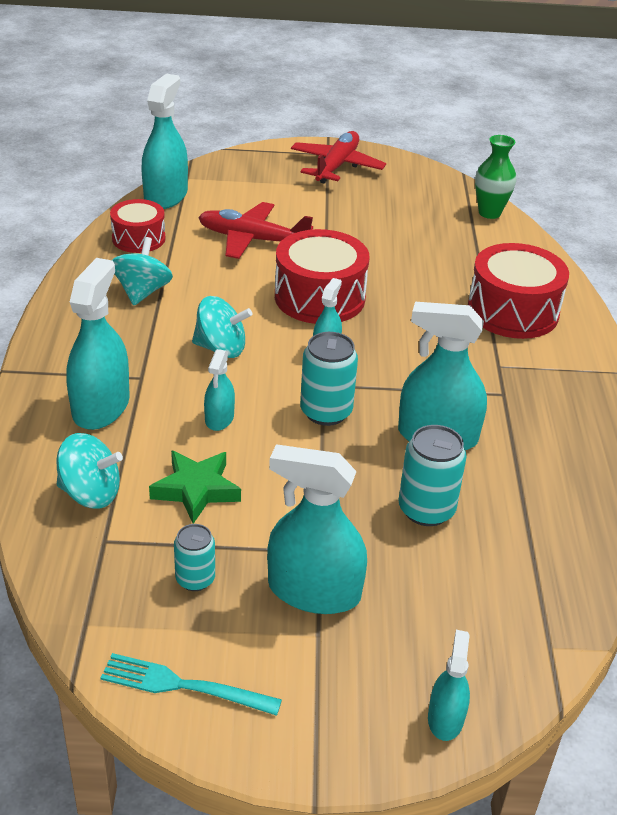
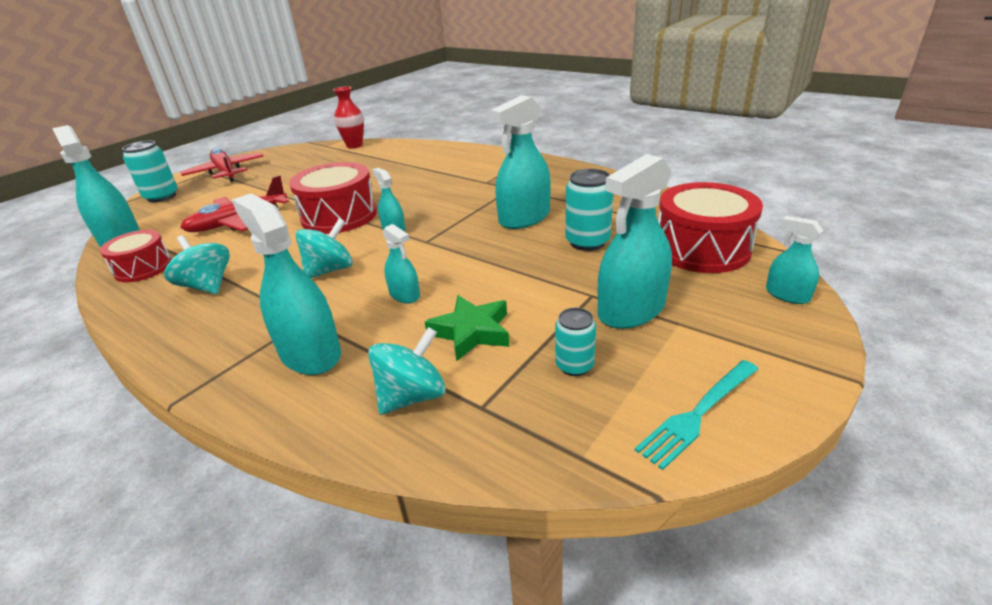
camera: 50 degrees left, 5 degrees down
turquoise can [300,332,358,426] -> turquoise can moved to [122,141,178,202]
red drum [468,243,569,339] -> red drum moved to [658,182,763,273]
green vase [475,135,516,219] -> red vase [333,86,364,149]

